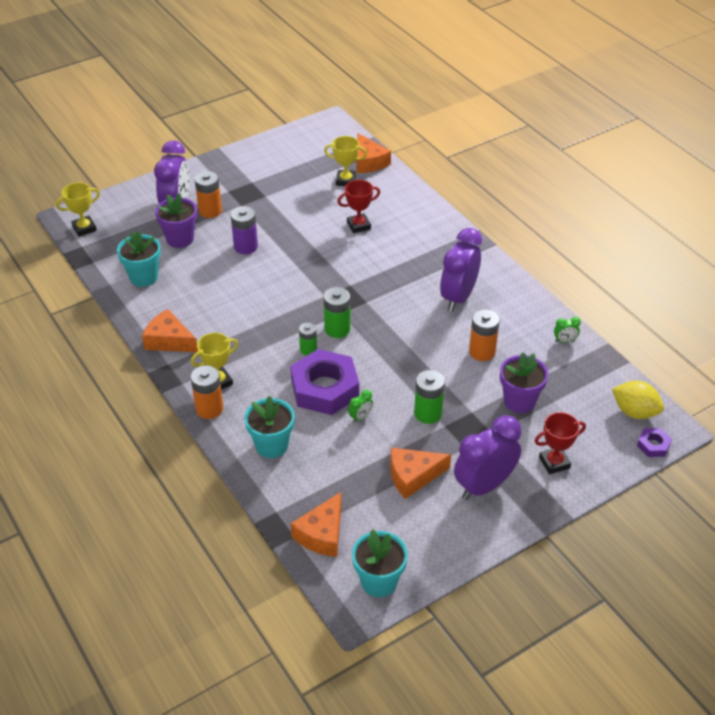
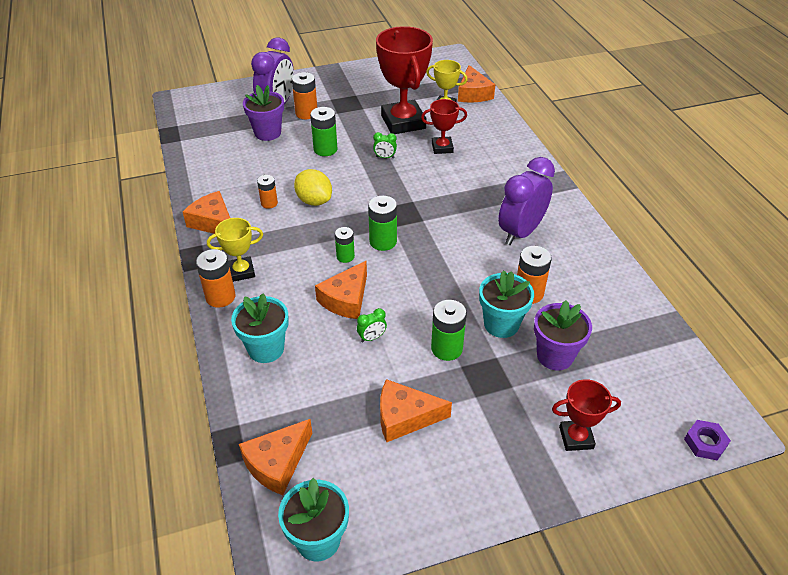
camera: 15 degrees right, 0 degrees up
yellow trophy [56,182,100,237] -> none
turquoise flower pot [117,231,161,287] -> turquoise flower pot moved to [479,270,534,338]
purple battery [231,206,258,254] -> green battery [310,107,337,156]
purple nut [290,349,359,415] -> orange cheese [315,261,367,319]
purple clock [454,415,522,500] -> none
green clock [554,317,581,343] -> green clock moved to [373,132,397,158]
yellow lemon [612,381,664,419] -> yellow lemon moved to [294,169,332,206]
none -> orange battery [257,175,278,209]
none -> red trophy [376,26,433,134]

